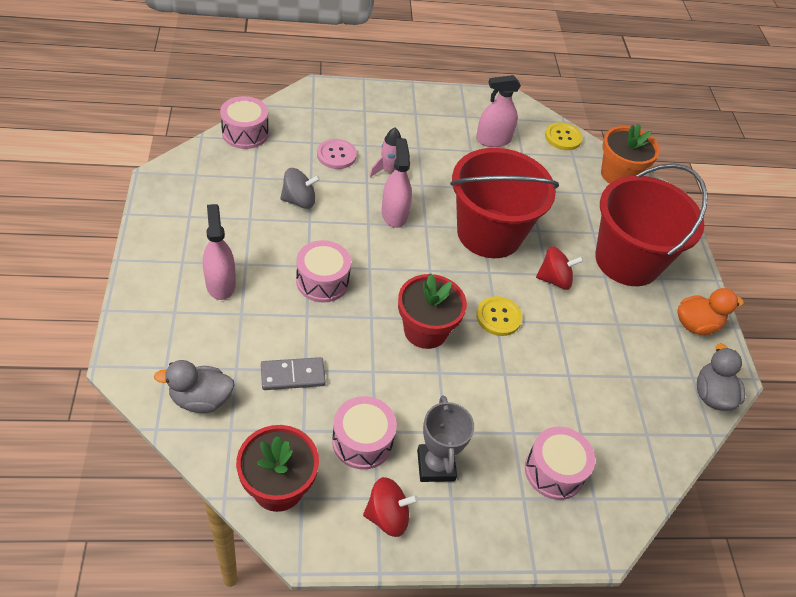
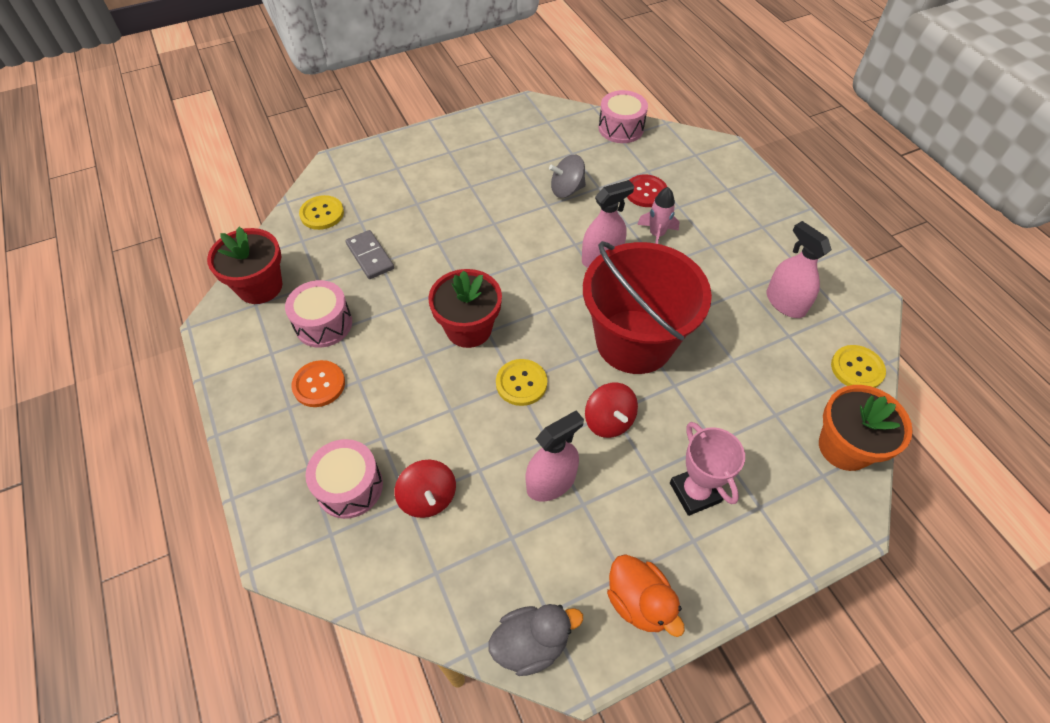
camera: 75 degrees right, 5 degrees up
grey duck [154,360,235,413] -> yellow button [299,195,344,230]
pink spray bottle [203,204,236,300] -> pink spray bottle moved to [525,410,584,502]
grey spinning top [280,168,320,209] -> grey spinning top turned 105 degrees clockwise [549,155,586,198]
pink drum [296,240,351,303] -> none
pink button [317,139,357,169] -> red button [627,174,667,207]
red spinning top [363,477,419,537] -> red spinning top moved to [395,460,456,518]
grey trophy [417,395,474,482] -> orange button [291,360,345,407]
red bucket [595,164,707,286] -> pink trophy [670,422,745,516]

